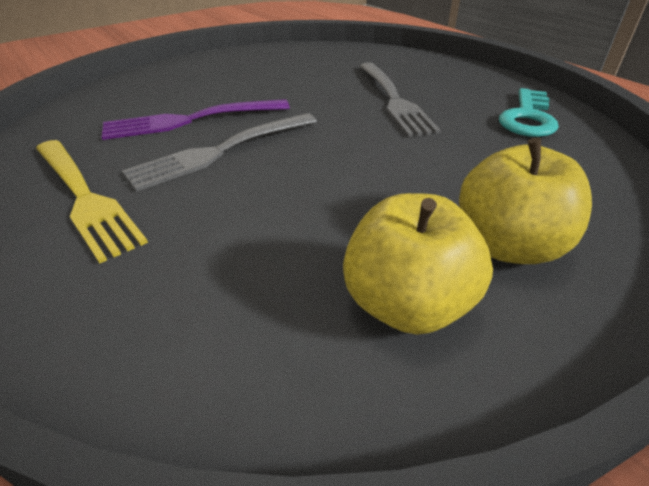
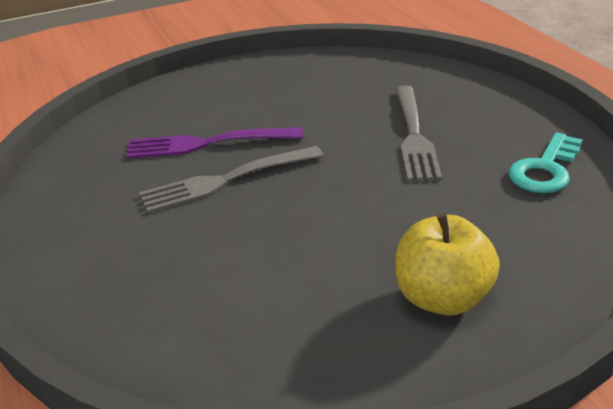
camera: 15 degrees right, 5 degrees down
yellow fork [36,140,148,264] -> none
yellow apple [343,193,493,335] -> none

